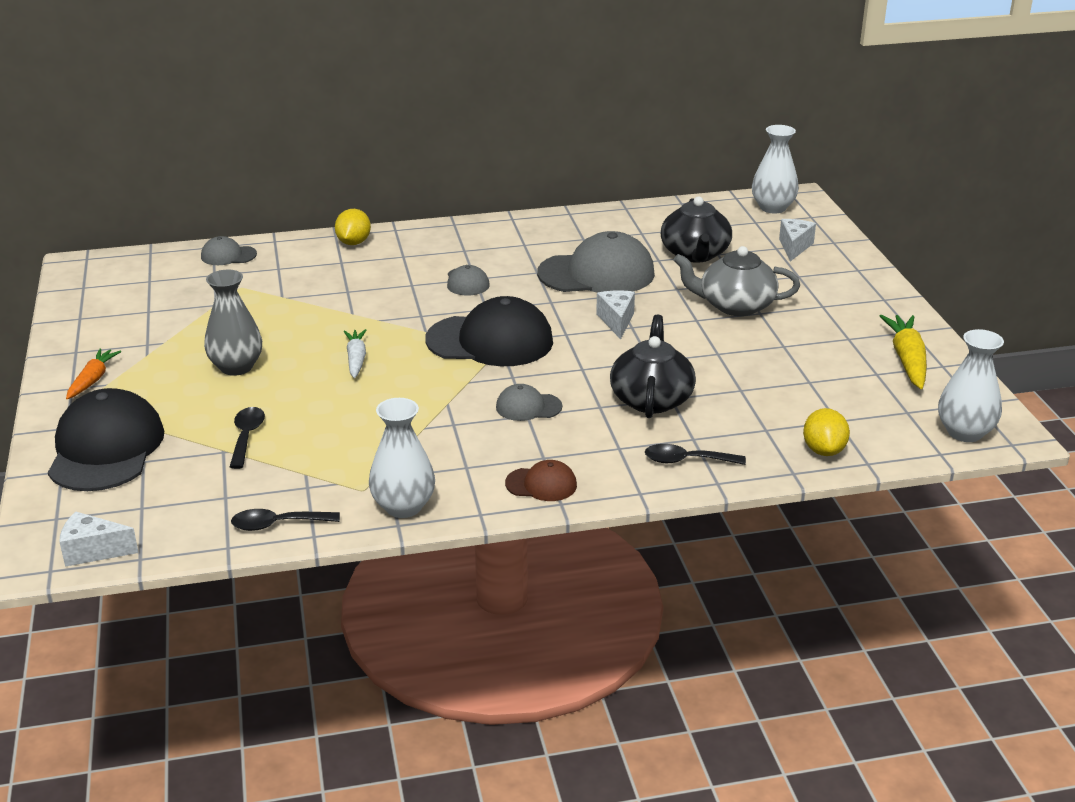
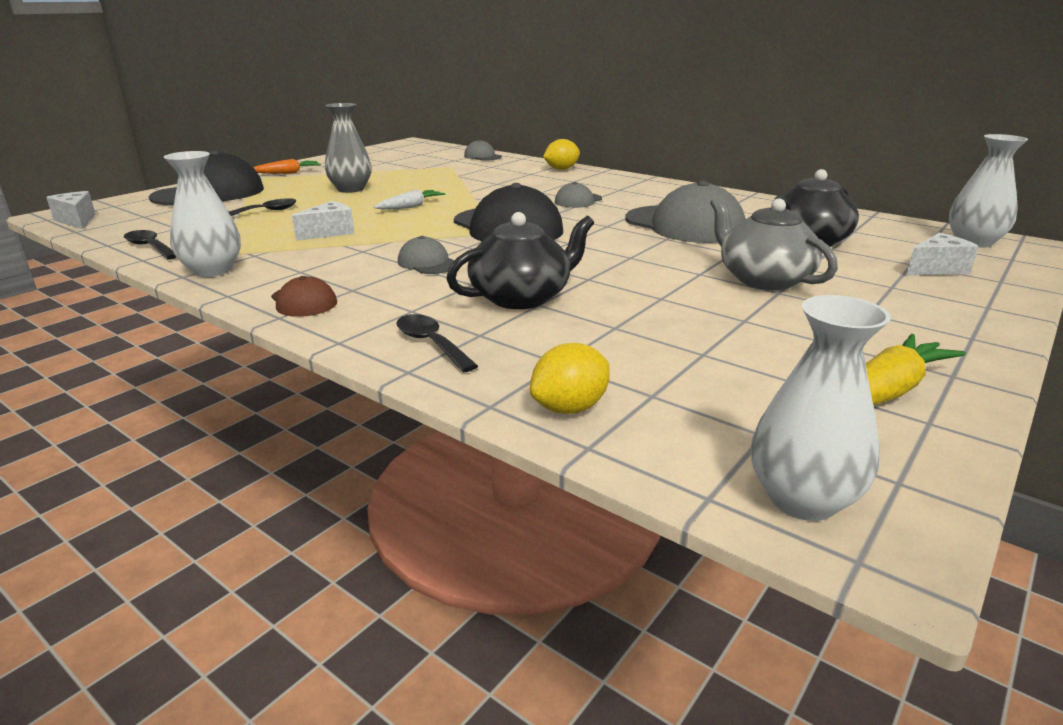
camera: 50 degrees right, 5 degrees down
white cheese [596,290,635,339] -> white cheese moved to [292,201,355,241]

